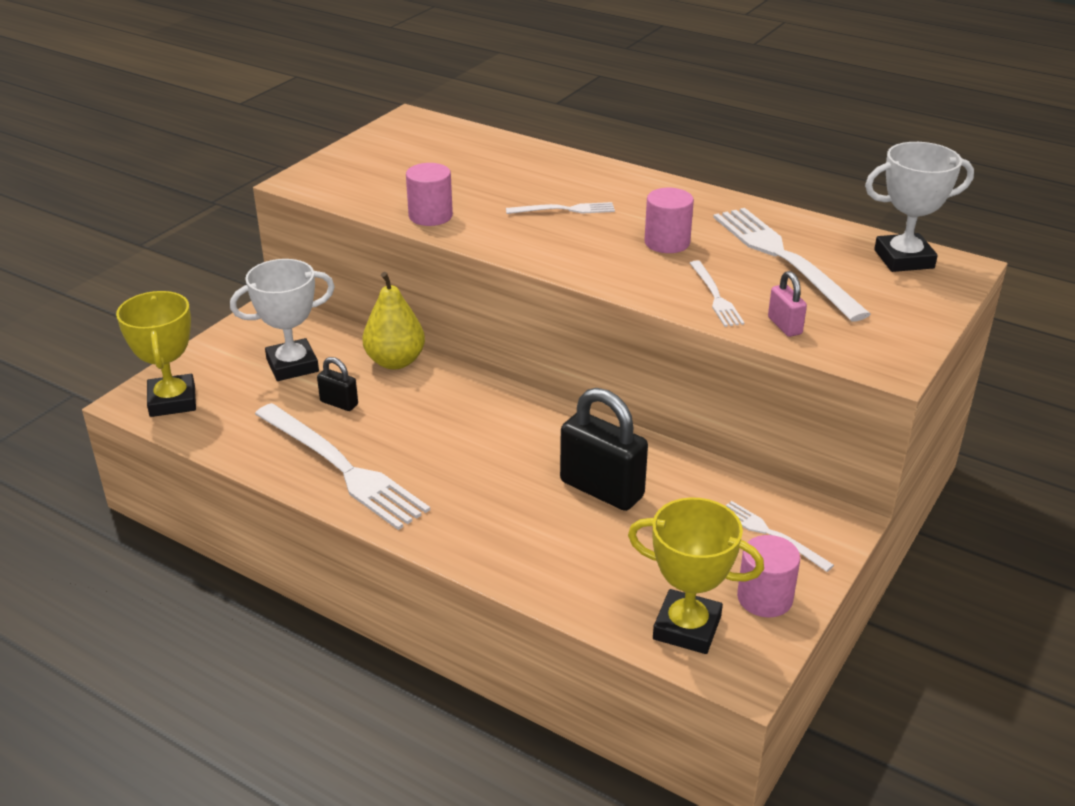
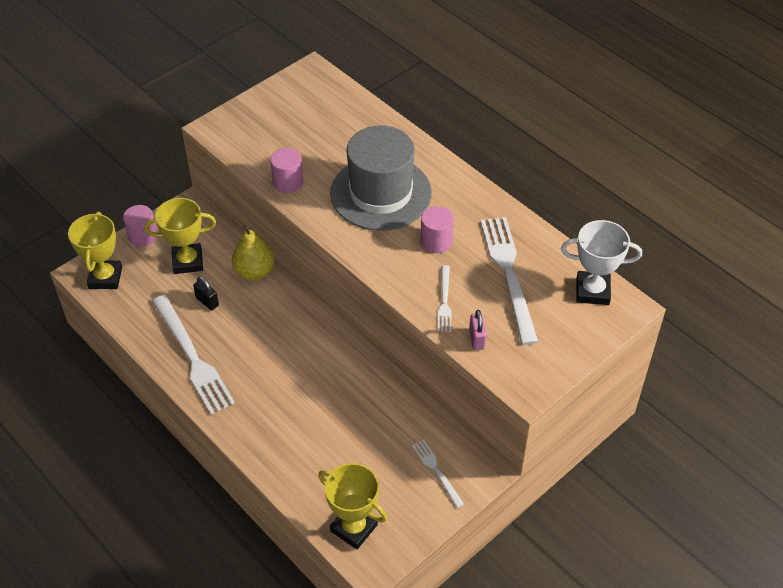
camera: 15 degrees right, 15 degrees up
white trophy [230,259,335,381] -> yellow trophy [144,198,216,274]
white fork [506,202,615,214] -> grey hat [330,126,432,231]
black padlock [560,388,648,511] -> none
pink cylinder [737,535,800,618] -> pink cylinder moved to [123,205,157,247]

